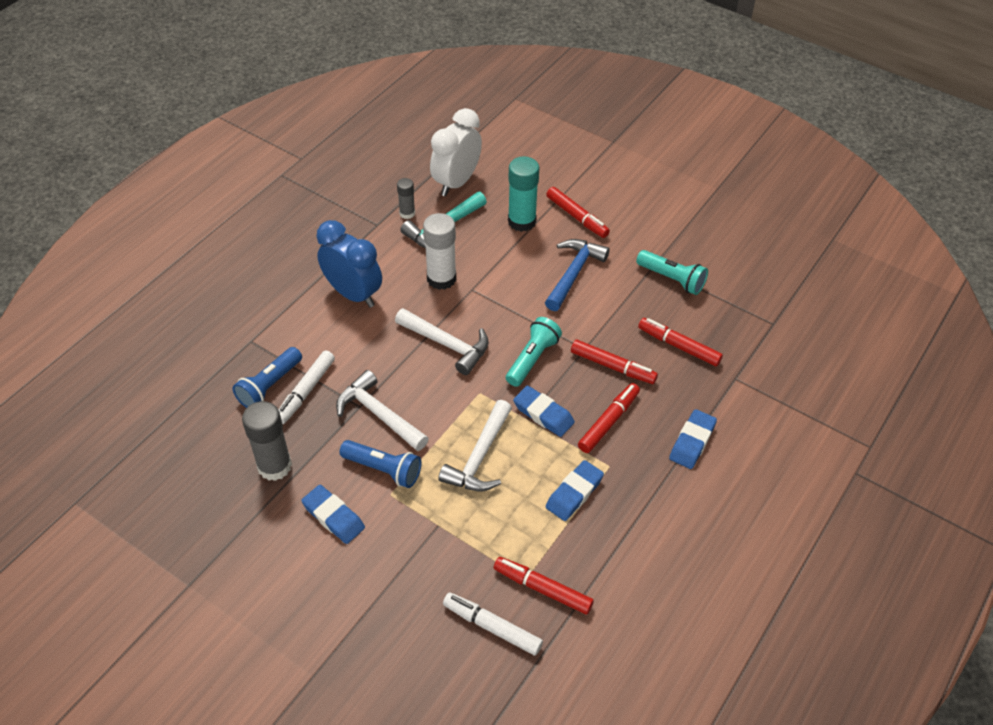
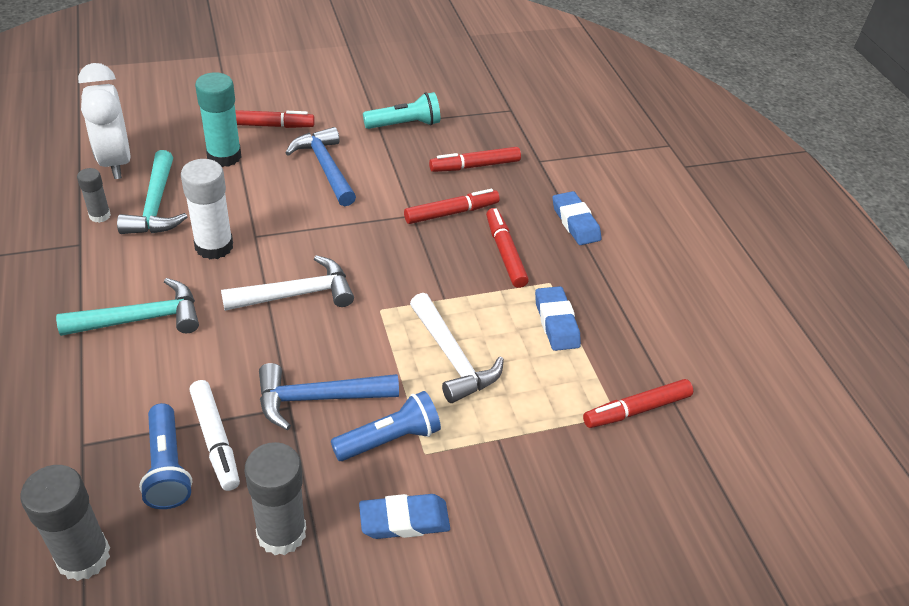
camera: 55 degrees left, 5 degrees down
blue clock [317,220,382,307] -> turquoise hammer [56,278,199,336]
white hammer [336,370,429,451] -> blue hammer [259,363,399,430]
white marker [443,593,543,656] -> none
turquoise flashlight [506,317,562,387] -> none
blue eraser [513,386,575,437] -> none
none -> grey glue stick [20,465,110,581]

